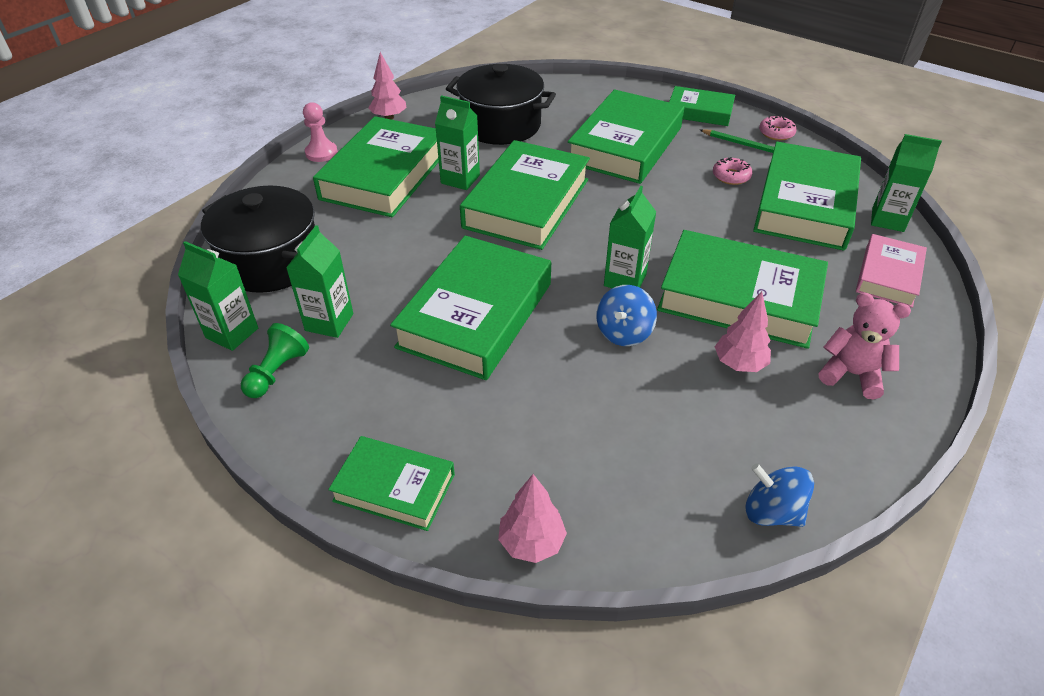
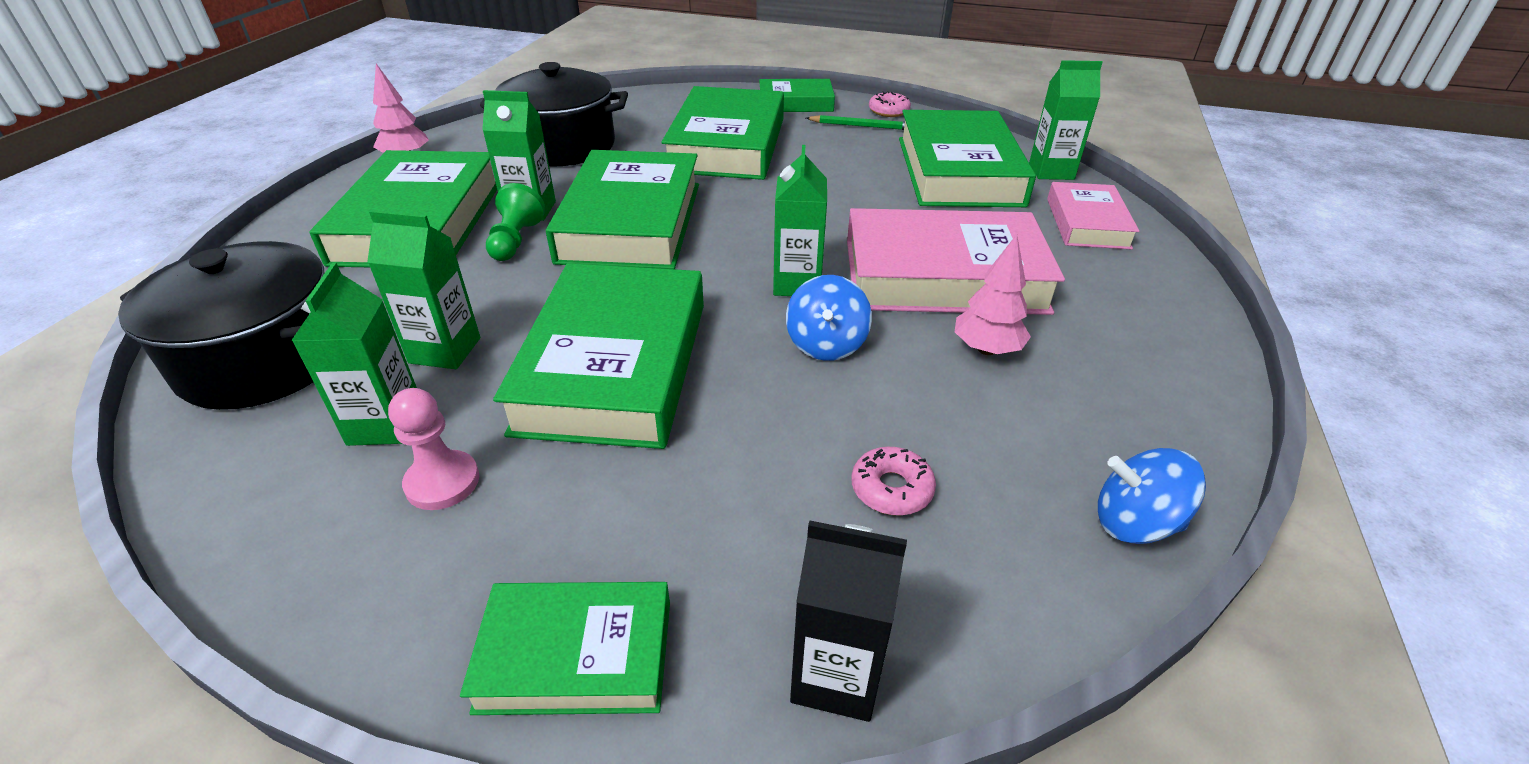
camera: 20 degrees left, 5 degrees down
green carton [178,241,258,351] -> green carton moved to [367,210,480,369]
green pawn [241,323,309,398] -> green pawn moved to [486,183,545,261]
pink pawn [303,102,338,162] -> pink pawn moved to [388,388,479,510]
pink tree [498,474,567,563] -> black carton [790,520,907,722]
green book [657,230,828,349] -> pink book [847,208,1065,315]
pink donut [713,157,752,185] -> pink donut moved to [851,447,936,515]
pink teddy bear [819,293,911,400] -> none

